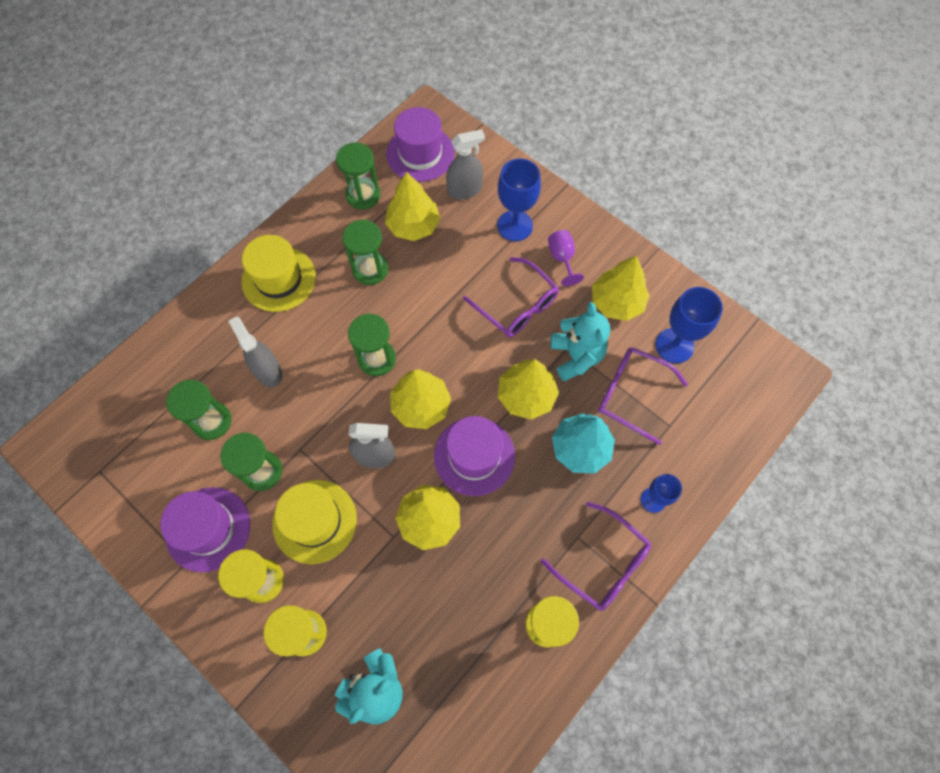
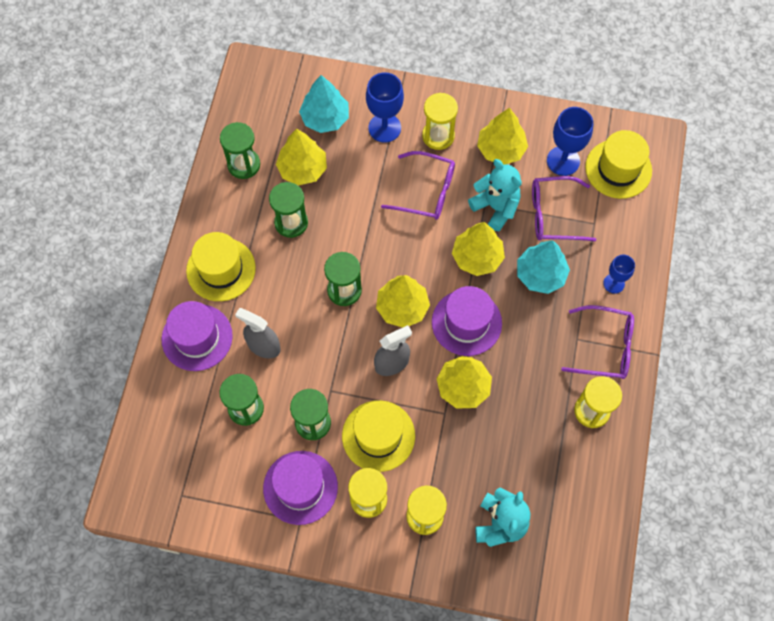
camera: 30 degrees left, 0 degrees up
purple hat [386,107,455,182] -> purple hat moved to [162,301,233,371]
grey spray bottle [446,129,485,200] -> turquoise tree [299,75,349,133]
purple goblet [548,230,584,286] -> yellow hourglass [422,93,458,150]
none -> yellow hat [585,130,652,199]

